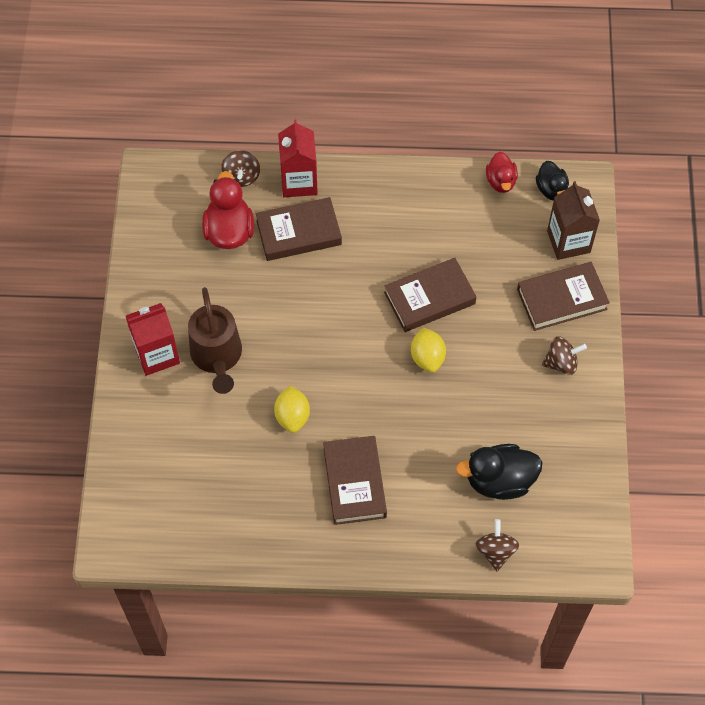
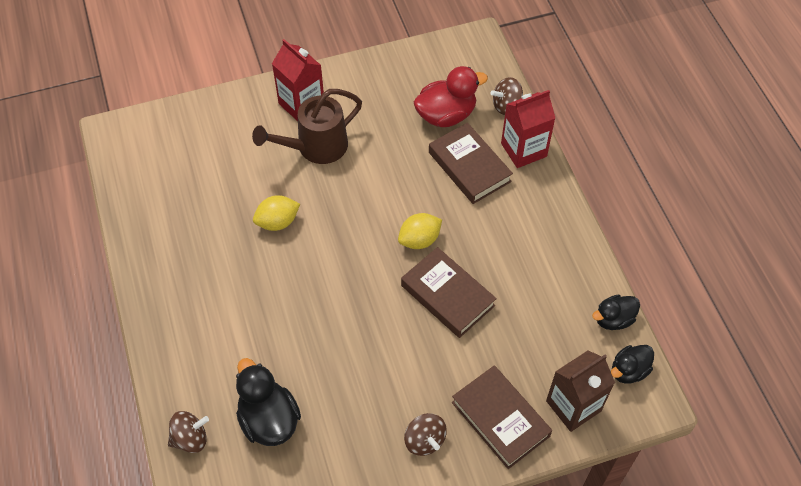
camera: 70 degrees right, 5 degrees down
brown book [323,436,387,525] -> none
yellow lemon [411,327,446,373] -> yellow lemon moved to [398,213,442,249]
red duck [486,152,518,193] -> black duck [592,294,640,330]

